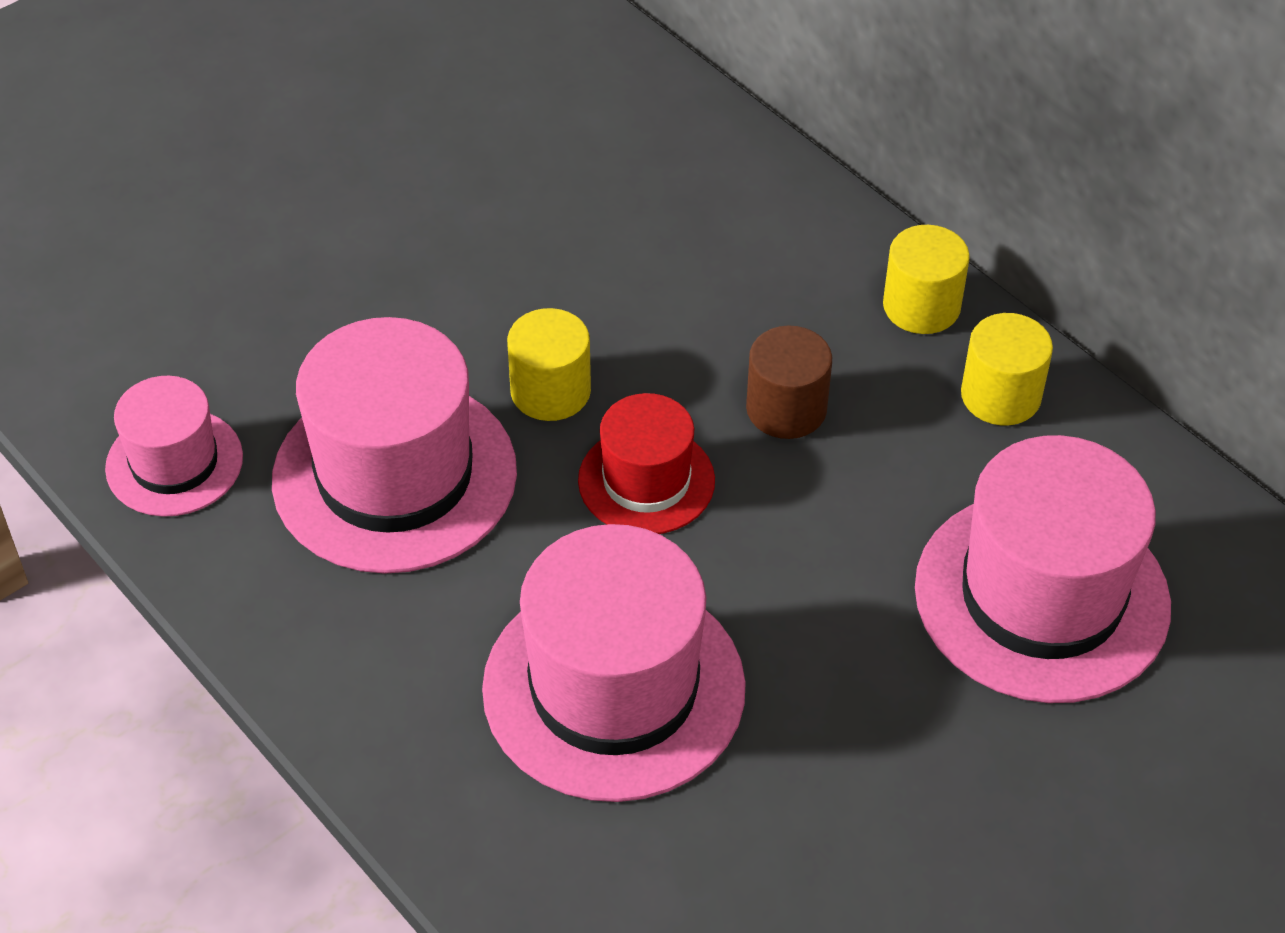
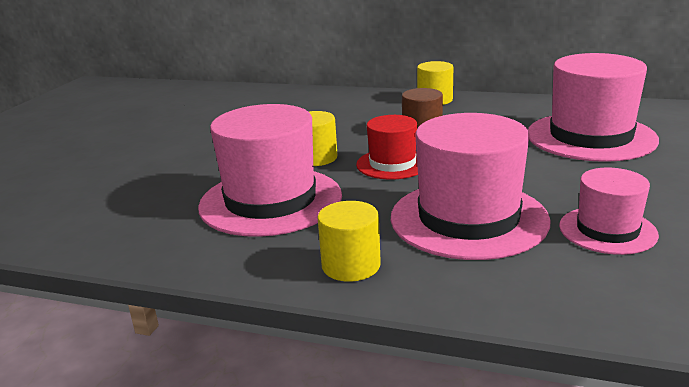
camera: 30 degrees left, 25 degrees down
pink hat [105,376,243,517] -> pink hat moved to [559,168,659,255]
yellow cylinder [961,313,1053,425] -> yellow cylinder moved to [318,201,381,282]

